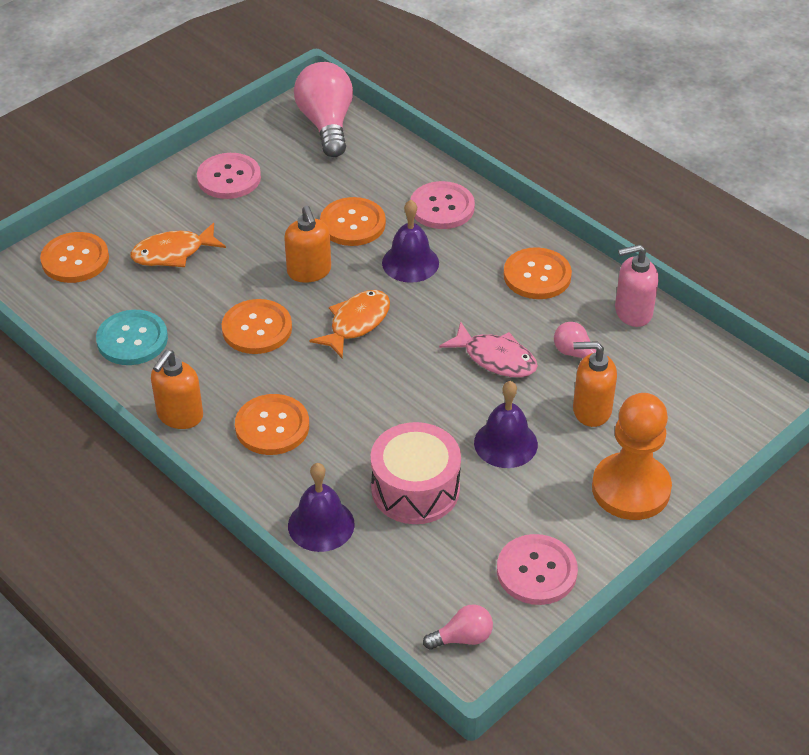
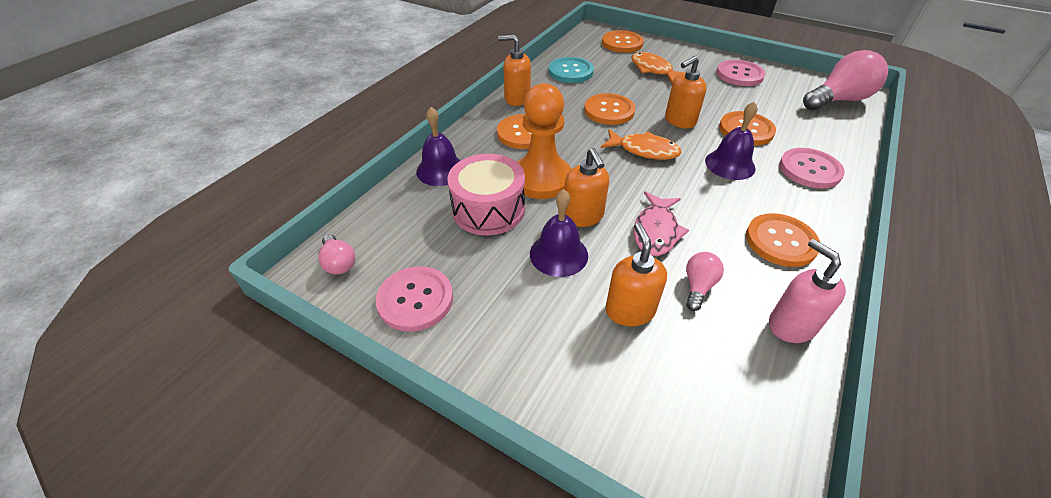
camera: 75 degrees right, 0 degrees up
orange pawn [592,393,672,520] -> orange pawn moved to [517,83,571,199]
none -> orange soap dispenser [564,148,609,227]

